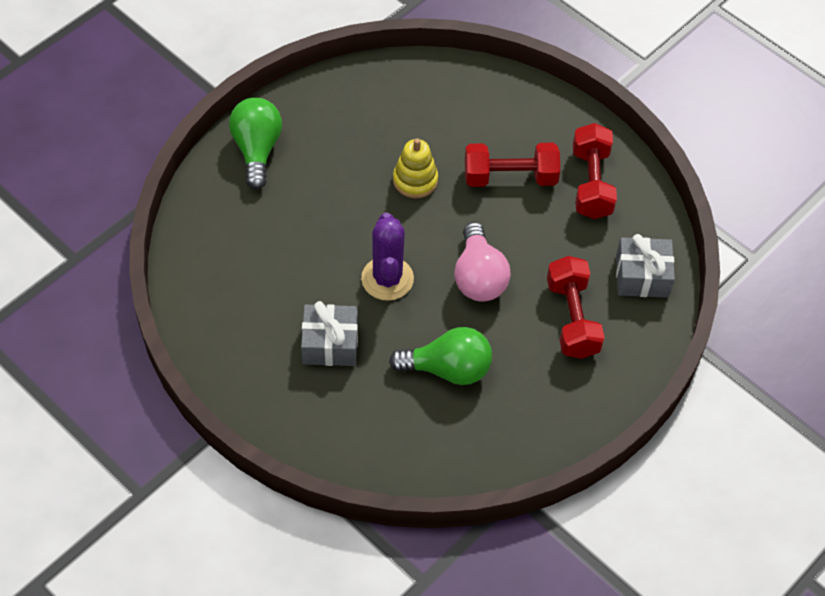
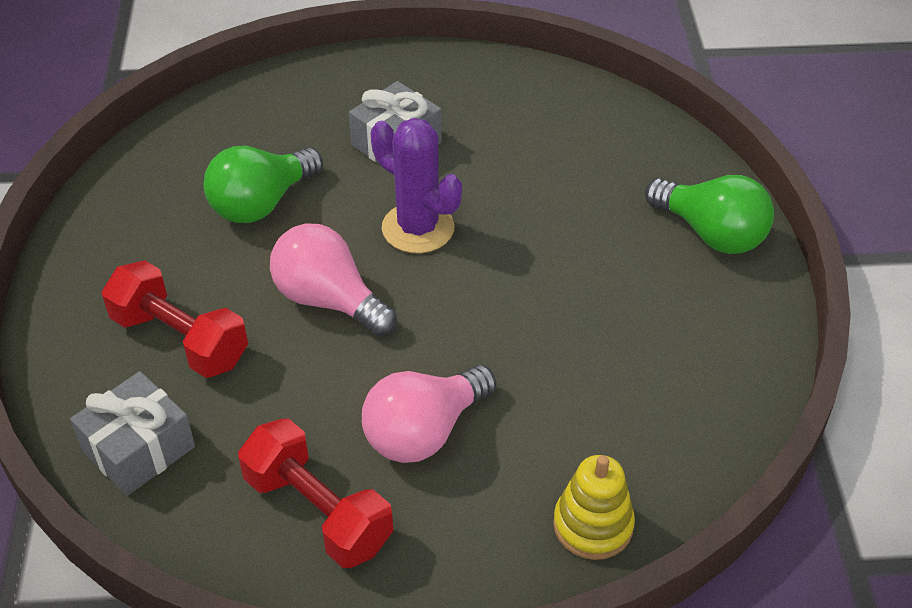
camera: 135 degrees right, 10 degrees down
yellow stacking toy [393,138,438,198] -> yellow stacking toy moved to [553,455,635,560]
red dumbbell [465,143,560,187] -> pink light bulb [362,365,496,463]

